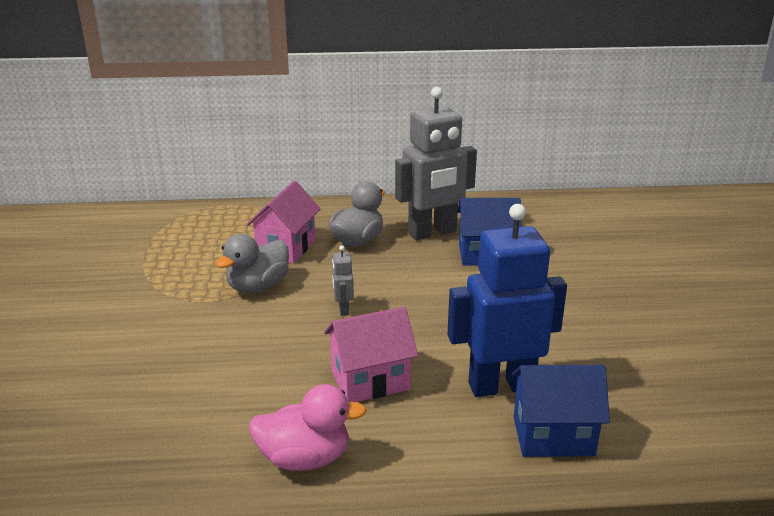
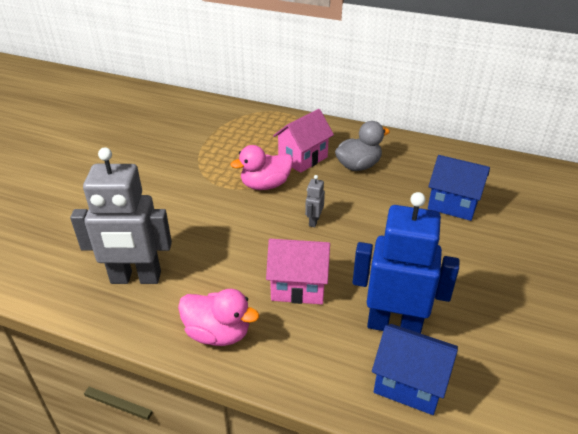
camera: 25 degrees right, 10 degrees up
grey duck [215,234,289,293] -> pink duck [231,145,293,190]
grey robot [395,87,477,240] -> grey robot moved to [70,148,172,284]

